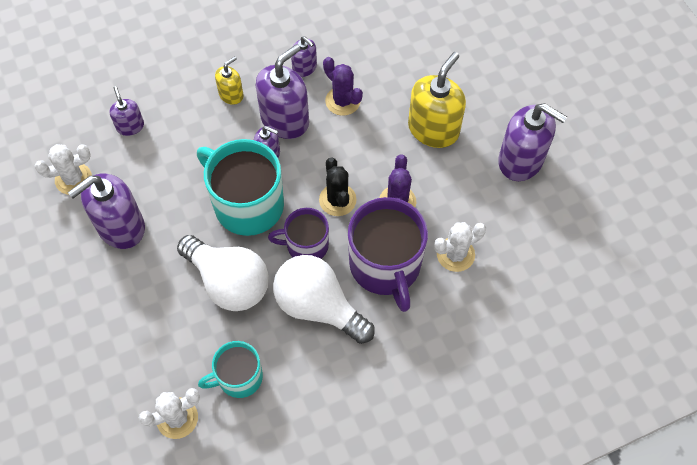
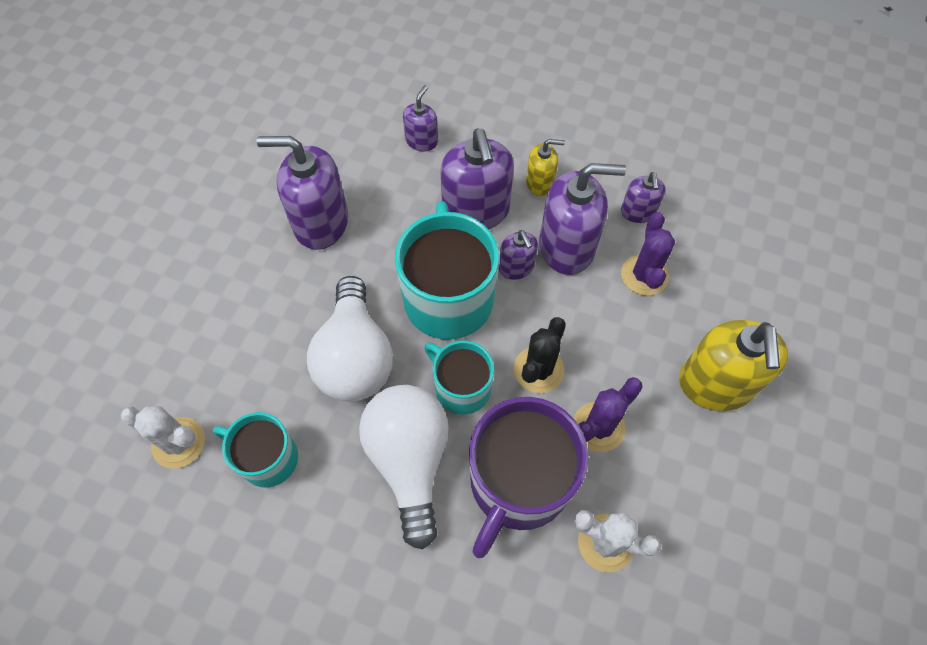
camera: 45 degrees right, 0 degrees up
white cactus [35,144,92,195] -> none
purple mug [268,208,329,259] -> turquoise mug [424,340,494,415]
yellow soap dispenser [408,52,466,148] -> yellow soap dispenser turned 105 degrees clockwise [679,320,788,411]
purple soap dispenser [498,103,567,181] -> purple soap dispenser moved to [440,129,514,230]

